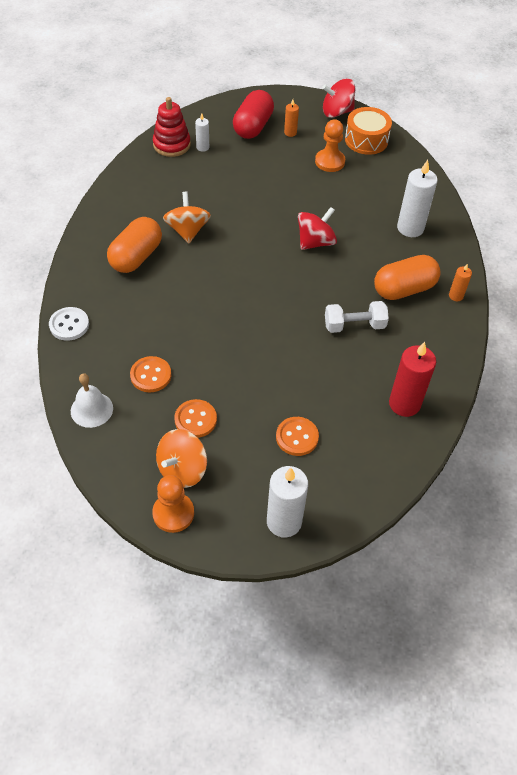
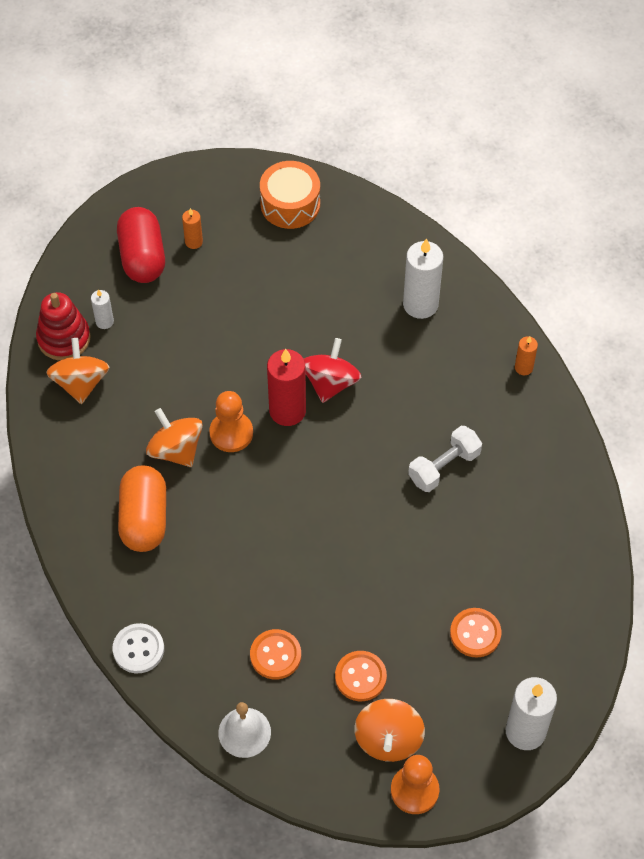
camera: 30 degrees left, 5 degrees up
orange pawn [315,119,345,172] -> orange pawn moved to [209,391,253,452]
red spinning top [322,79,355,118] -> none
orange capsule [374,255,440,300] -> none
red candle [389,342,436,417] -> red candle moved to [267,349,306,426]
none -> orange spinning top [46,338,110,404]

